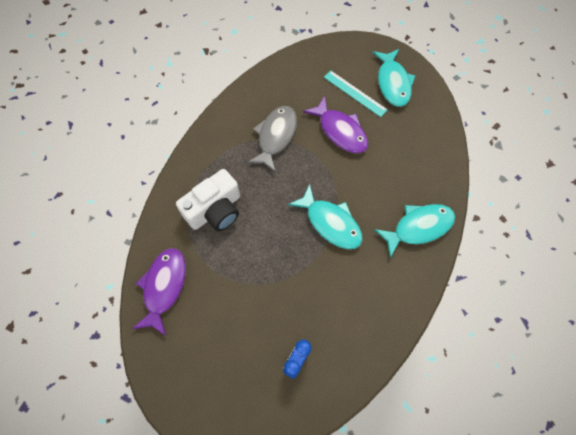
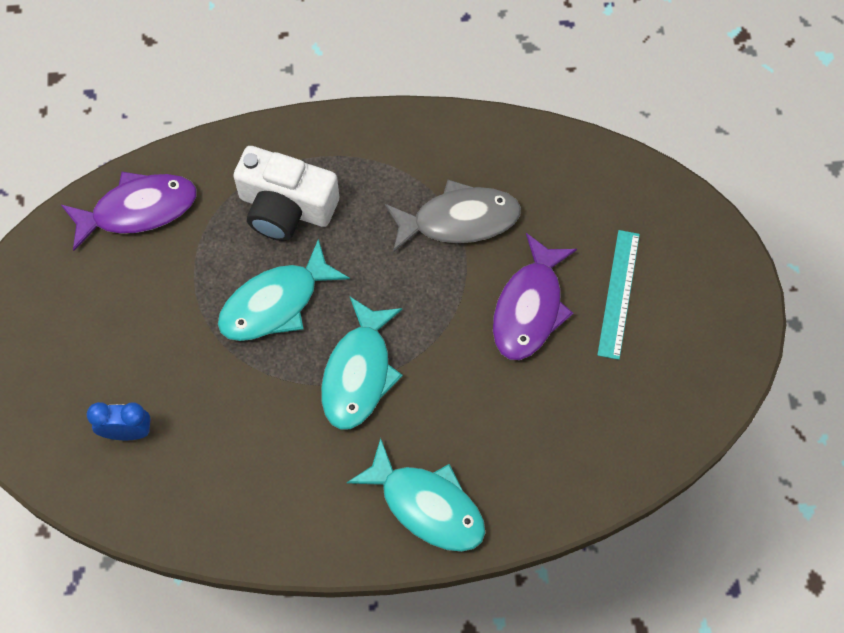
camera: 60 degrees right, 0 degrees up
turquoise fish [372,49,416,107] -> turquoise fish moved to [218,239,350,341]

